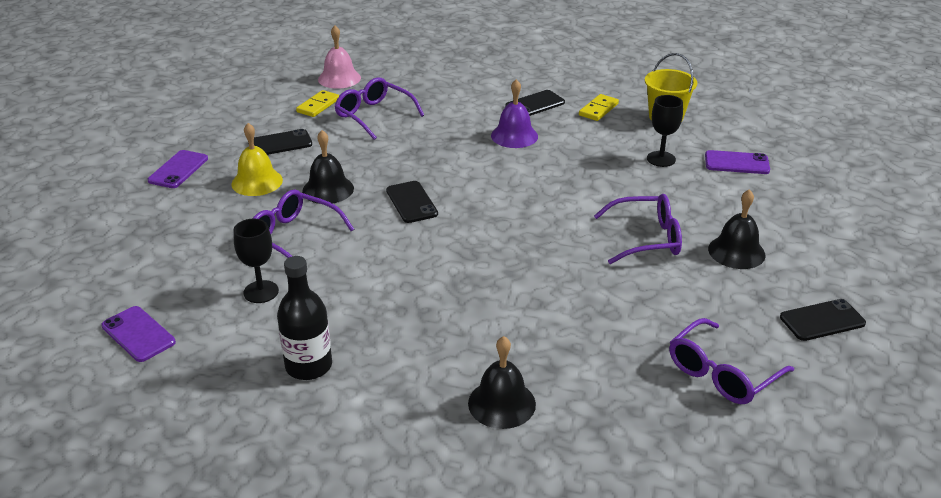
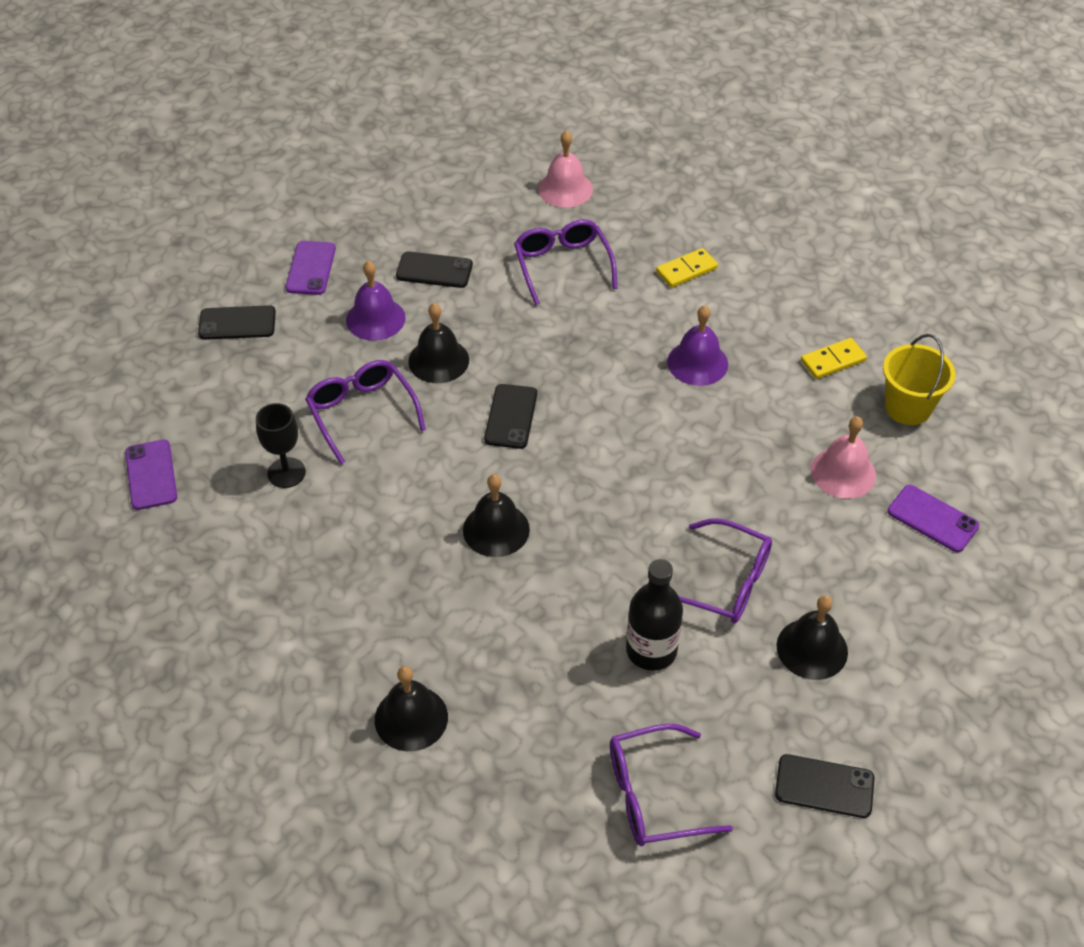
camera: 30 degrees right, 15 degrees up
purple phone [148,150,208,188] -> purple phone turned 45 degrees counterclockwise [285,241,336,295]
yellow bell [231,123,283,196] -> purple bell [346,261,406,341]
black bottle [277,256,332,380] -> black bottle moved to [626,559,683,671]
yellow domino [296,90,339,117] -> yellow domino moved to [656,248,718,288]
black phone [505,90,565,116] -> black phone moved to [198,305,276,340]
black goblet [647,95,683,167] -> pink bell [811,416,876,498]
none -> black bell [463,474,530,557]

